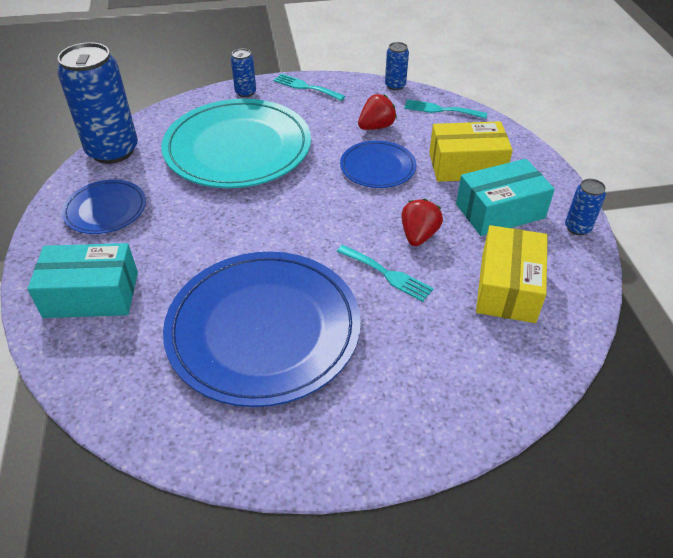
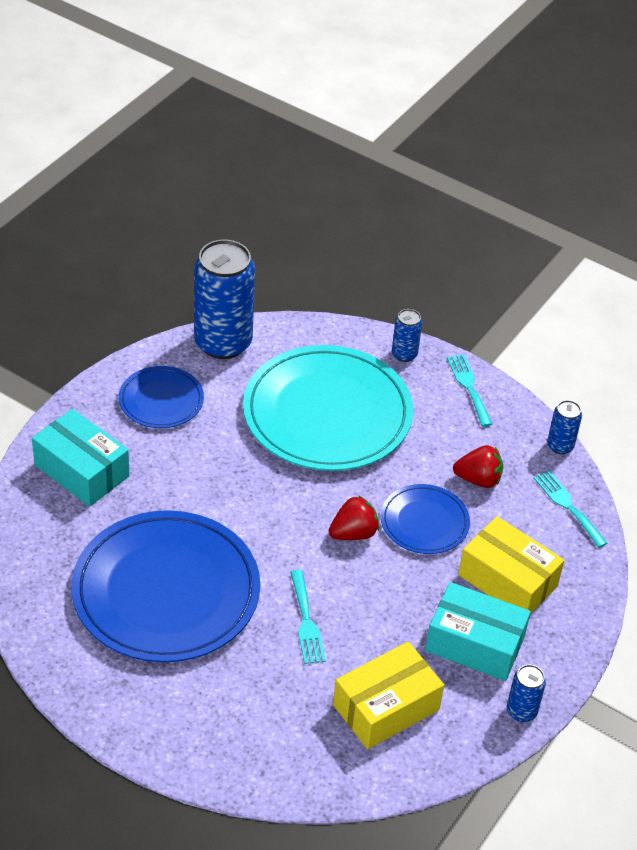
camera: 40 degrees right, 0 degrees up
red strawberry [401,199,443,246] -> red strawberry moved to [329,495,379,540]

